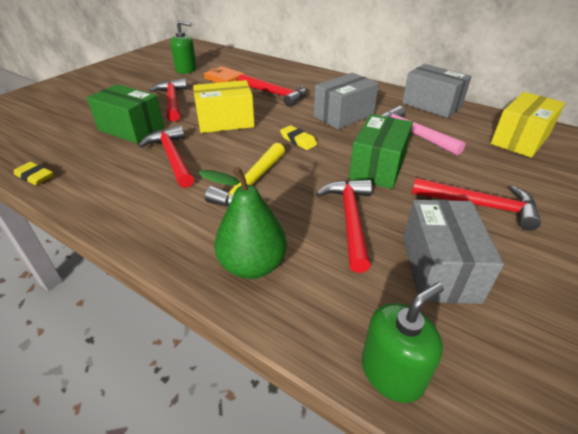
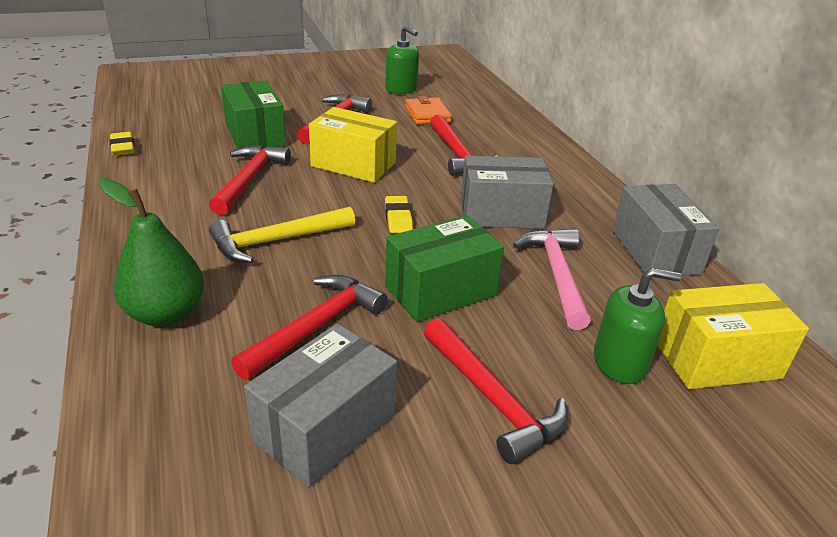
camera: 35 degrees right, 5 degrees down
green soap dispenser [362,282,444,403] -> green soap dispenser moved to [594,268,682,384]

